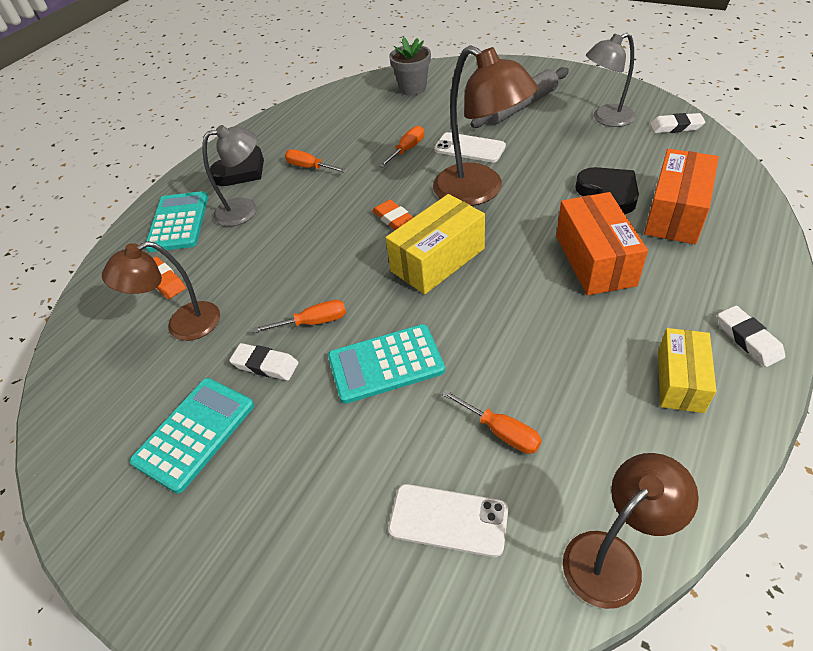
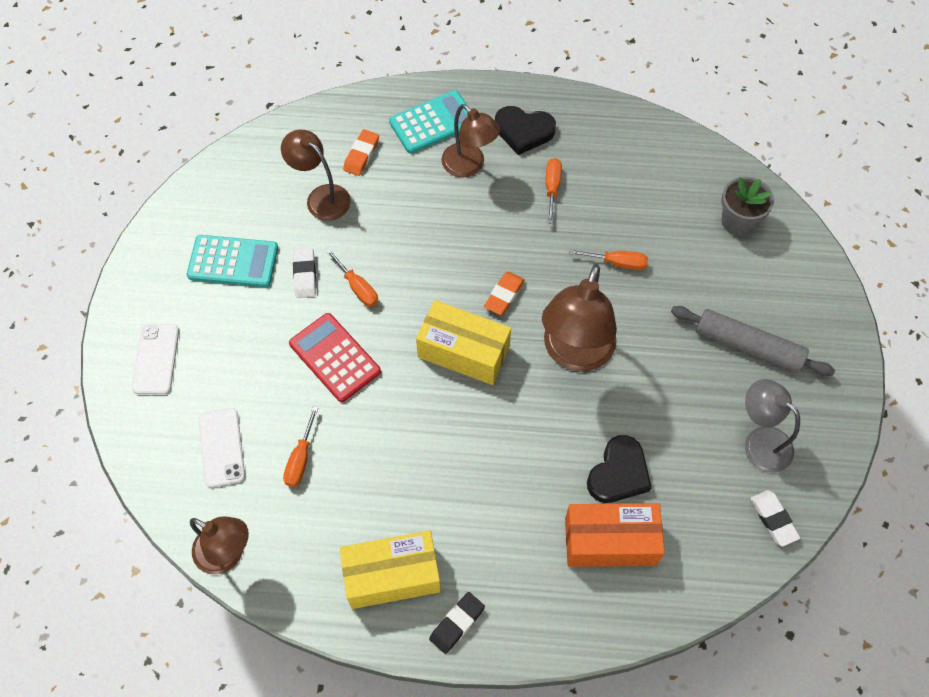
camera: 60 degrees right, 15 degrees up
grey lamp [203,125,257,226] -> brown lamp [442,104,500,177]
turquoise calculator [328,324,445,404] -> red calculator [289,313,381,402]
white phone [434,132,506,162] -> white phone moved to [132,324,179,395]
orange box [556,192,648,295] -> none
yellow box [658,328,716,413] -> yellow box [340,530,441,609], size x1.51
white eraser [718,306,785,367] -> black eraser [429,592,485,654]

